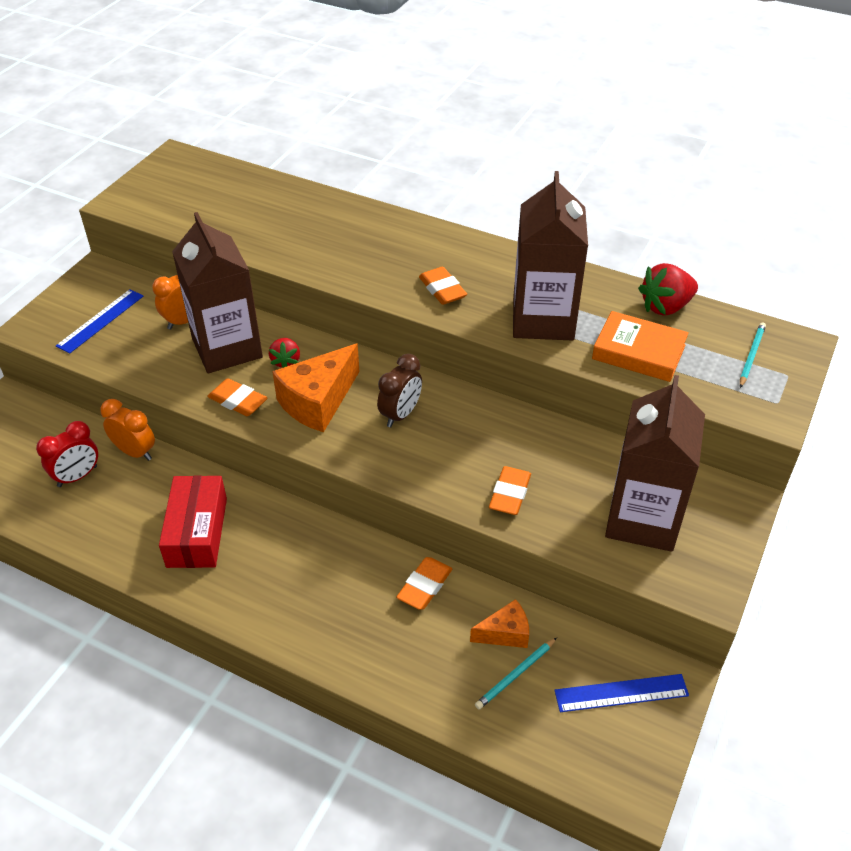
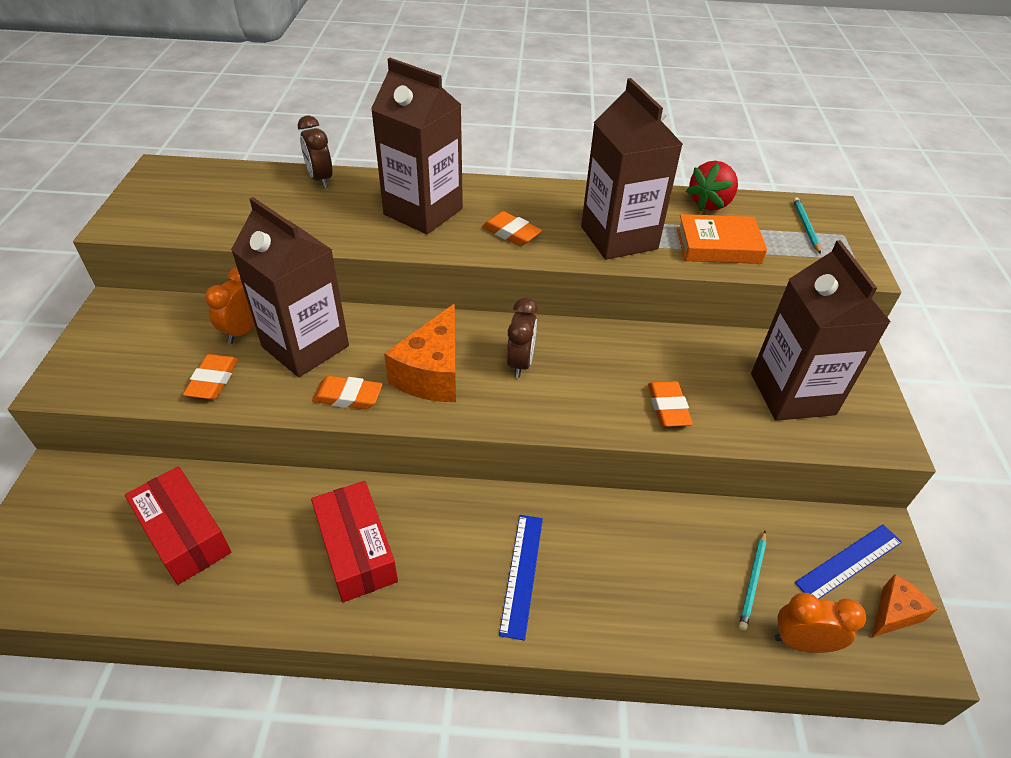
camera: 25 degrees left, 0 degrees up
red clock [36,421,98,487] -> red box [125,466,231,585]
blue ruler [56,289,143,354] -> blue ruler moved to [499,515,543,641]
orange clock [100,399,155,461] -> orange clock moved to [775,593,866,653]
red strawberry [269,338,300,368] -> none
orange eraser [396,557,452,610] -> orange eraser moved to [183,354,238,400]
orange cheese [470,599,529,648] -> orange cheese moved to [872,574,937,637]
none -> brown clock [298,116,333,188]
none -> brown carton [371,58,463,234]

